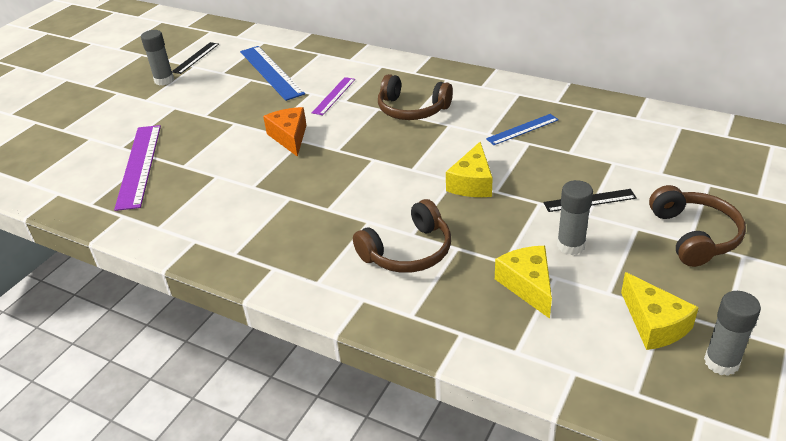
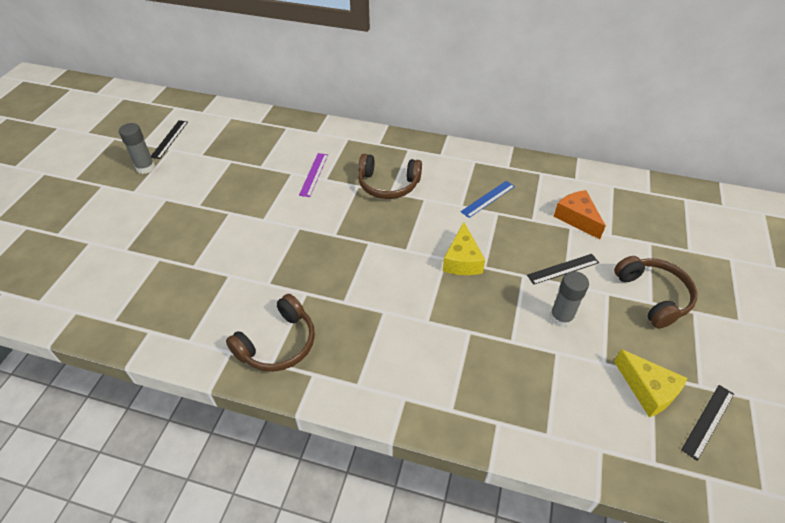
camera: 15 degrees left, 10 degrees up
purple ruler [114,125,161,211] -> none
blue ruler [240,46,305,101] -> none
orange cheese [263,107,306,157] -> orange cheese moved to [553,190,606,239]
brown headphones [353,199,451,273] -> brown headphones moved to [226,294,315,372]
yellow cheese [495,246,552,319] -> none
grey glue stick [704,291,761,376] -> black ruler [681,385,734,461]

